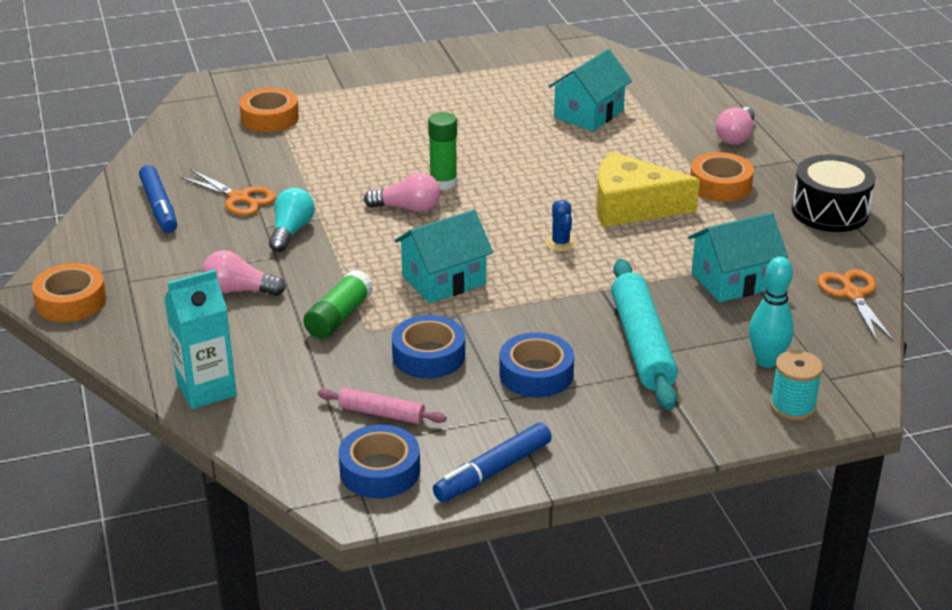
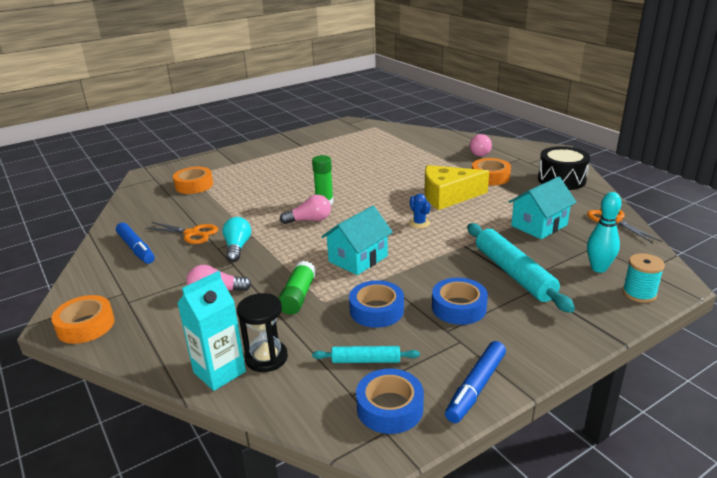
camera: 15 degrees left, 5 degrees down
pink rolling pin [318,388,447,424] -> turquoise rolling pin [312,346,420,363]
turquoise house [548,49,632,131] -> none
none -> black hourglass [237,293,288,372]

